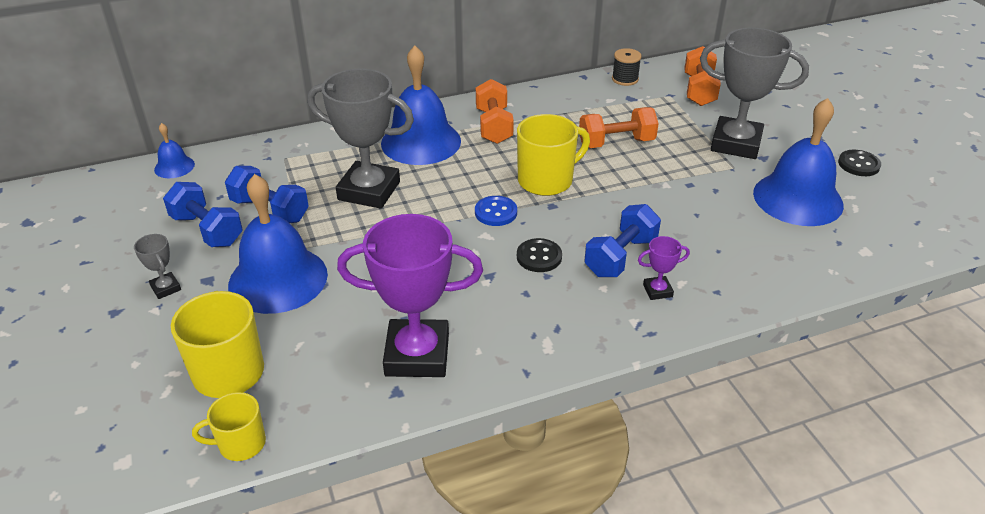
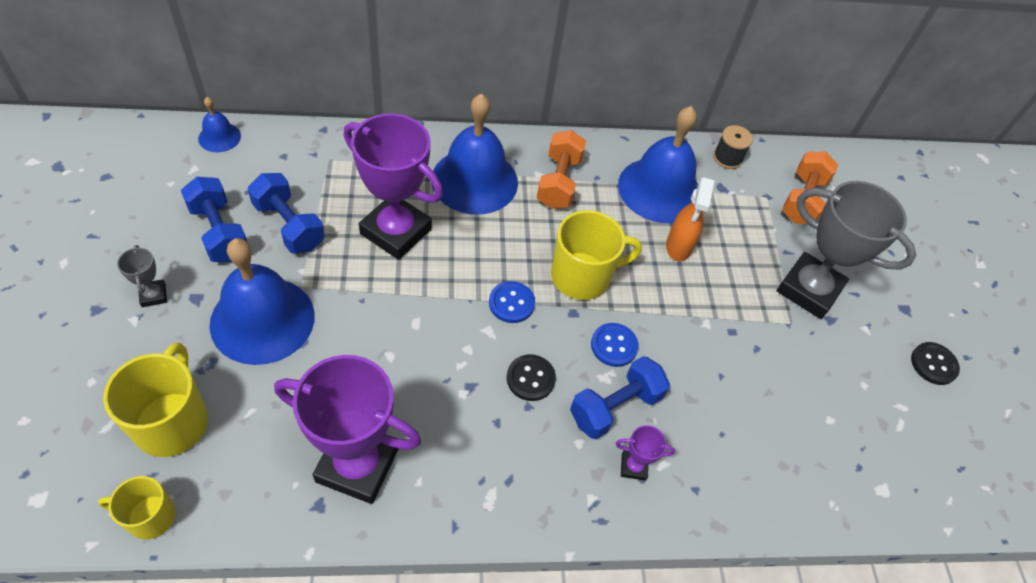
camera: 10 degrees right, 15 degrees up
grey trophy [307,69,414,209] -> purple trophy [343,113,443,260]
orange dumbbell [579,107,659,148] -> orange spray bottle [666,177,715,261]
blue bell [753,98,844,226] -> blue bell moved to [618,106,698,223]
none -> blue button [591,323,639,367]

